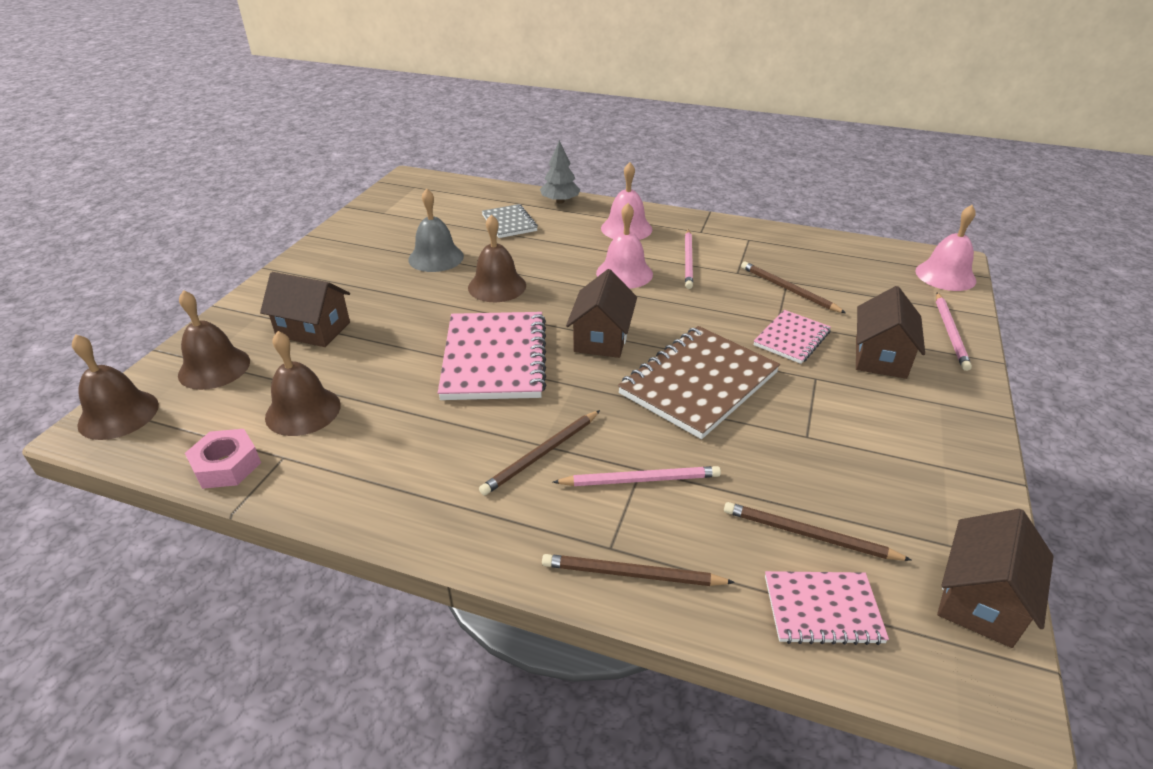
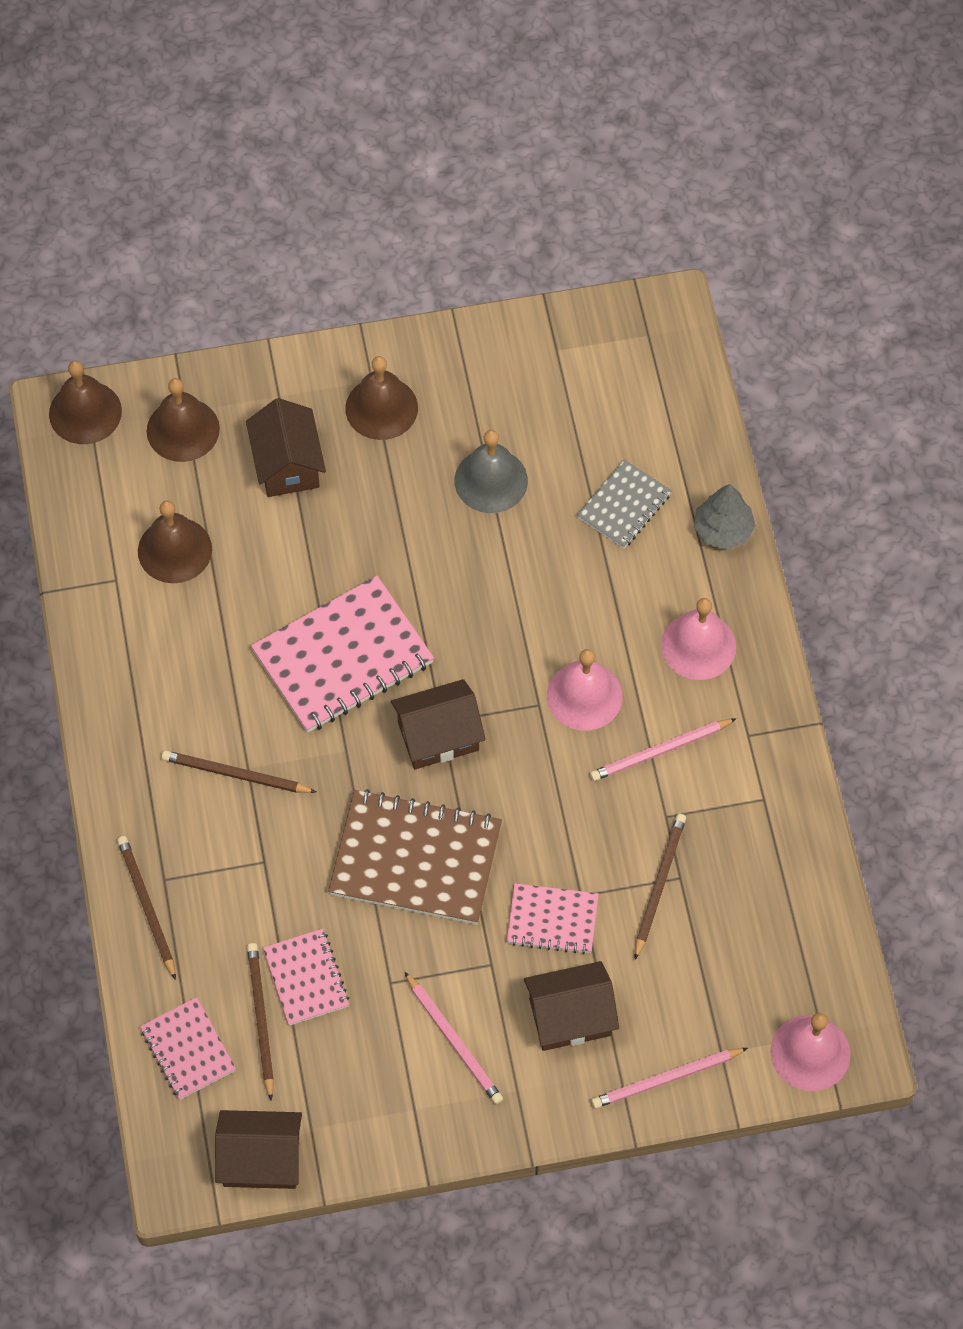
camera: 60 degrees right, 25 degrees up
pink nut [185,429,261,489] -> none
brown bell [468,214,526,302] -> brown bell moved to [345,356,418,440]
pink pencil [553,466,721,486] -> pink pencil moved to [405,972,503,1104]
none -> pink notebook [263,929,349,1026]

